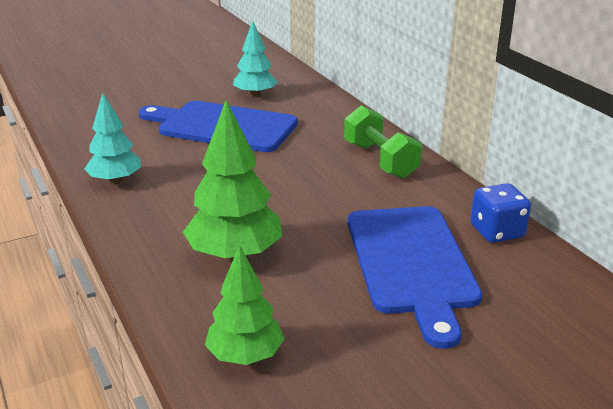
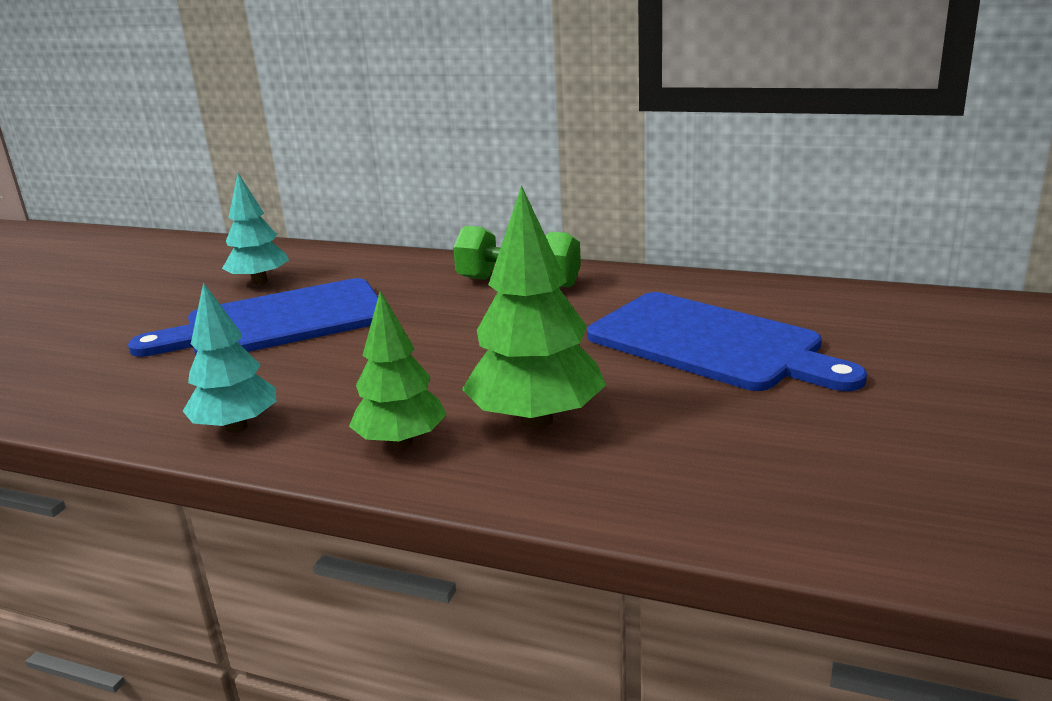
camera: 40 degrees left, 5 degrees down
green tree [205,245,284,365] -> green tree moved to [349,291,447,448]
blue dice [470,183,531,243] -> none

